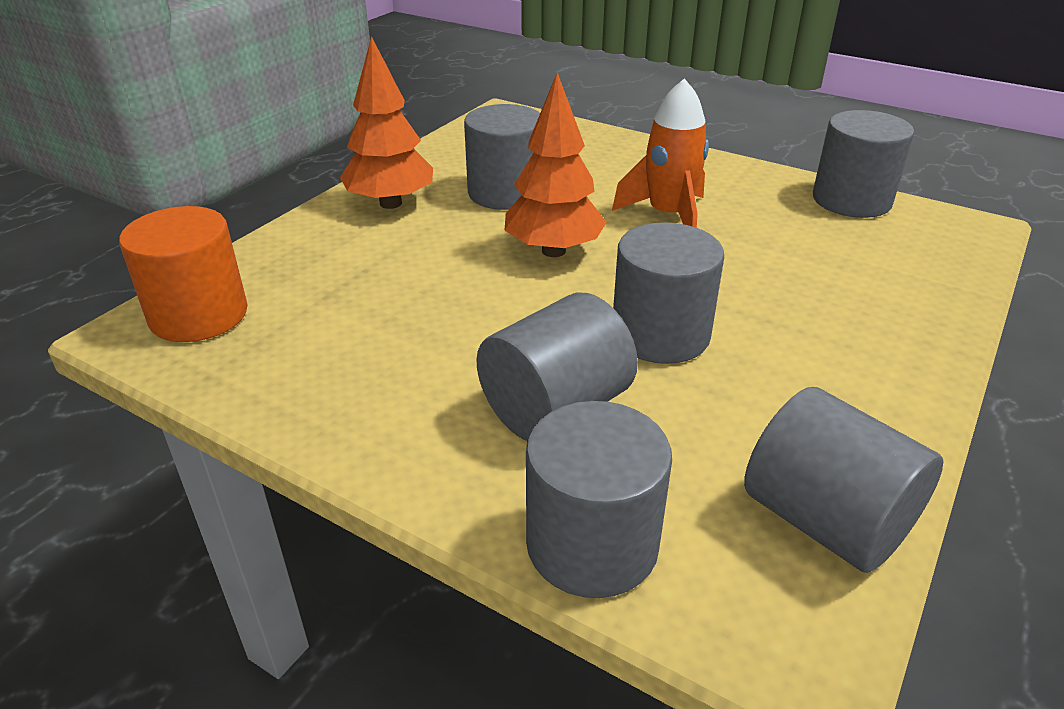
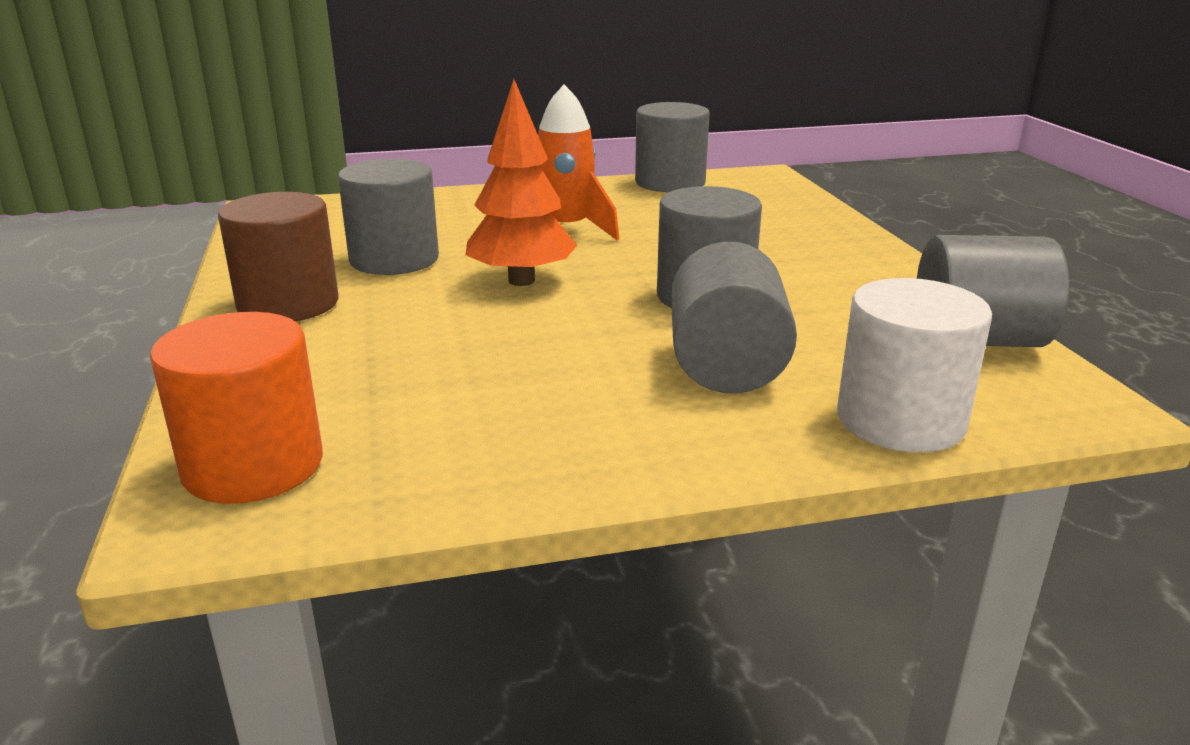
camera: 45 degrees left, 10 degrees down
orange tree [340,36,433,209] -> brown cylinder [218,192,338,321]
grey cylinder [526,401,672,598] -> white cylinder [837,278,992,452]

